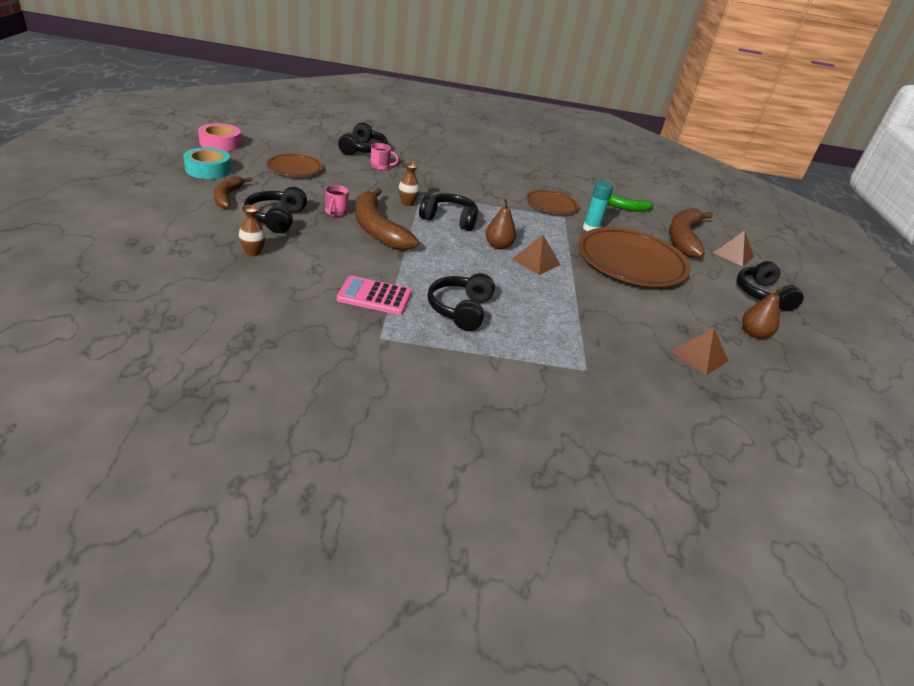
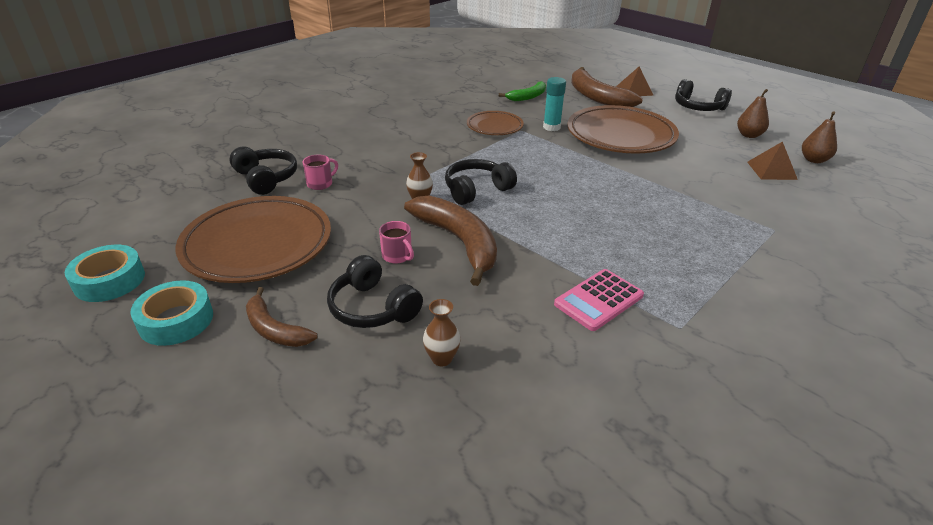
camera: 45 degrees left, 0 degrees up
pink tape [198,123,242,151] -> turquoise tape [65,245,145,302]
brown plate [266,153,323,177] -> brown plate [175,196,331,283], size x1.86
brown banana [355,188,419,250] -> brown banana turned 135 degrees counterclockwise [404,196,497,286]
black headphones [427,273,495,331] -> none
brown pear [485,199,516,250] -> brown pear moved to [802,111,837,163]
brown pyramid [512,235,560,275] -> none

